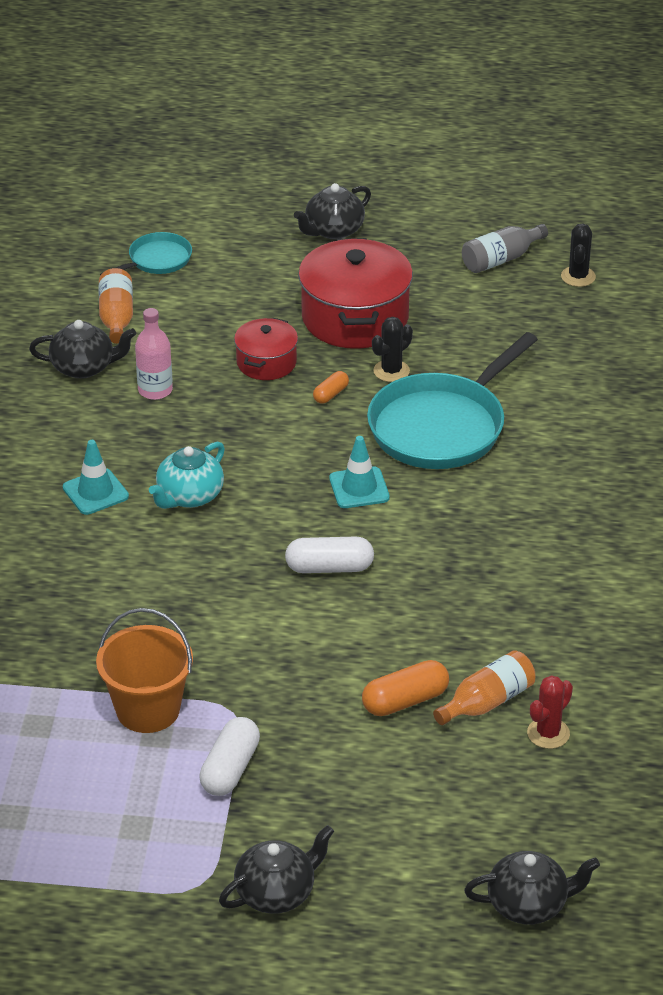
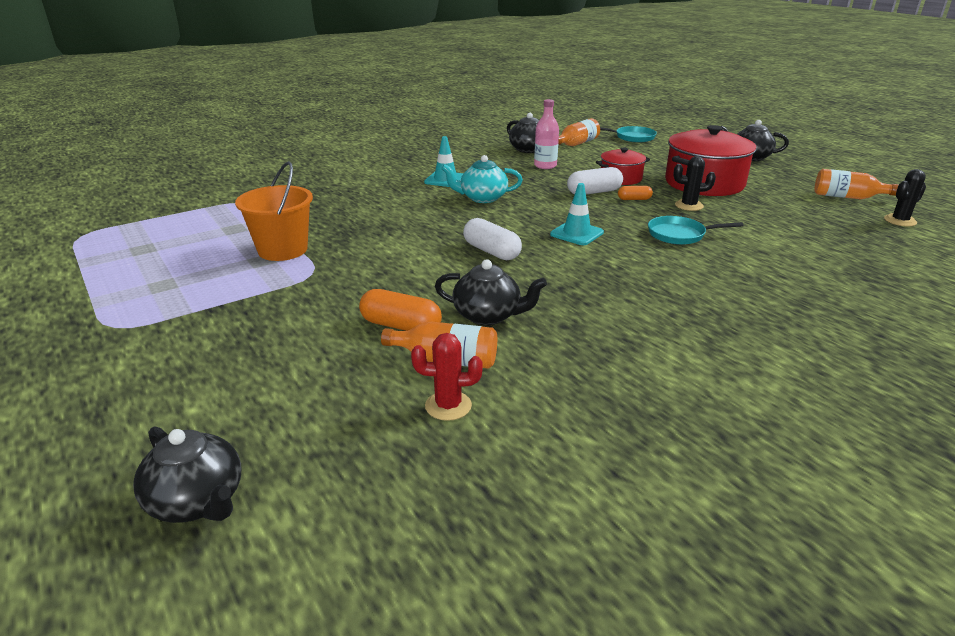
camera: 50 degrees right, 10 degrees down
white capsule [199,717,260,796] -> white capsule moved to [567,167,623,195]
black teapot [219,825,334,914] -> black teapot moved to [435,259,547,325]
turquoise pan [367,332,538,469] -> turquoise pan [648,216,744,245], size x0.50
grey bottle [462,224,548,273] -> orange bottle [814,169,899,199]

